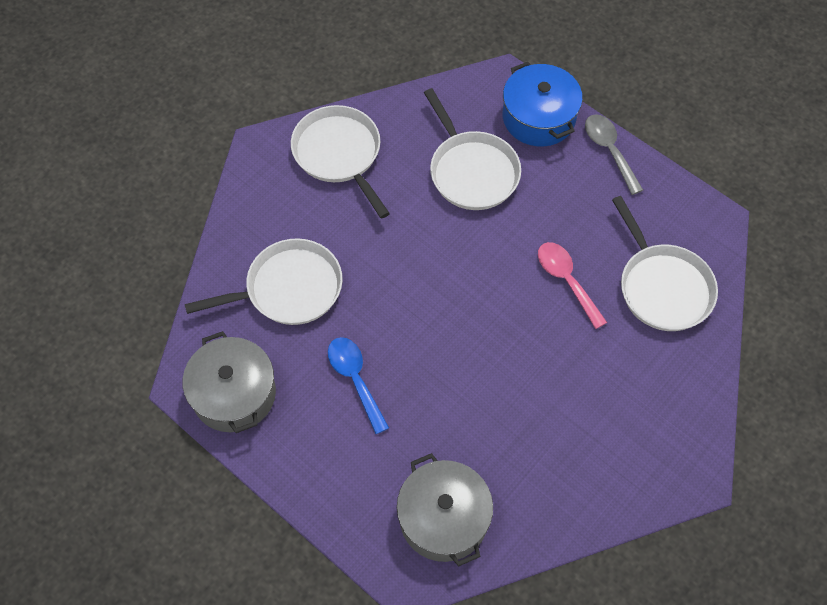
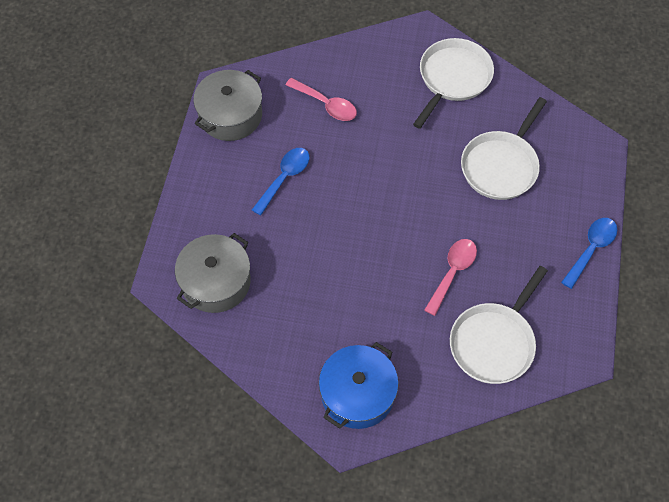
camera: 60 degrees right, 0 degrees up
white pan [185,238,343,325] -> pink spoon [285,78,357,121]
blue pot [503,62,583,147] -> blue pot moved to [319,342,399,429]
grey spoon [585,114,643,195] -> blue spoon [561,218,617,289]

